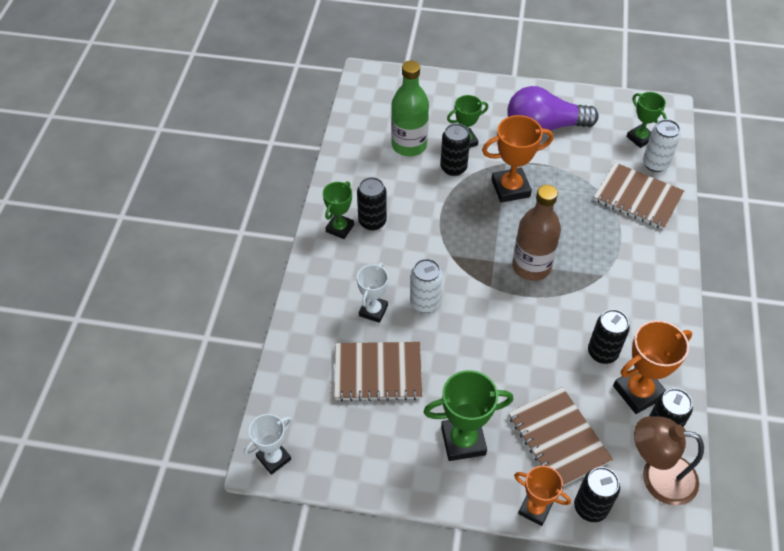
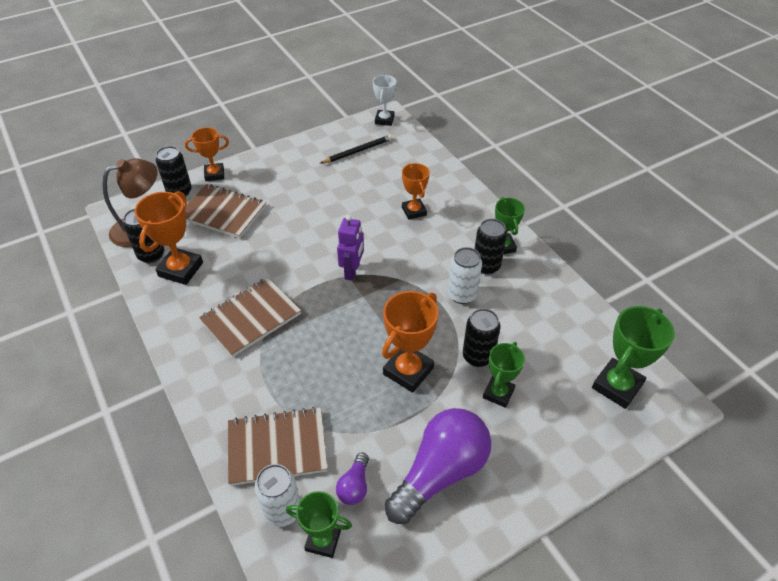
camera: 140 degrees right, 5 degrees down
brown notebook [334,342,422,402] -> brown notebook moved to [199,277,301,357]
white trophy [357,263,388,323] -> orange trophy [402,163,430,220]
green bottle [391,61,429,156] -> none
white can [410,259,442,313] -> white can moved to [448,247,482,304]
green trophy [424,370,514,461] -> green trophy moved to [592,306,675,409]
brown bottle [512,185,561,281] -> none
black can [588,309,630,364] -> none
none -> black pencil [321,135,393,163]
none -> purple light bulb [336,452,369,505]
none -> purple robot [337,215,364,281]

